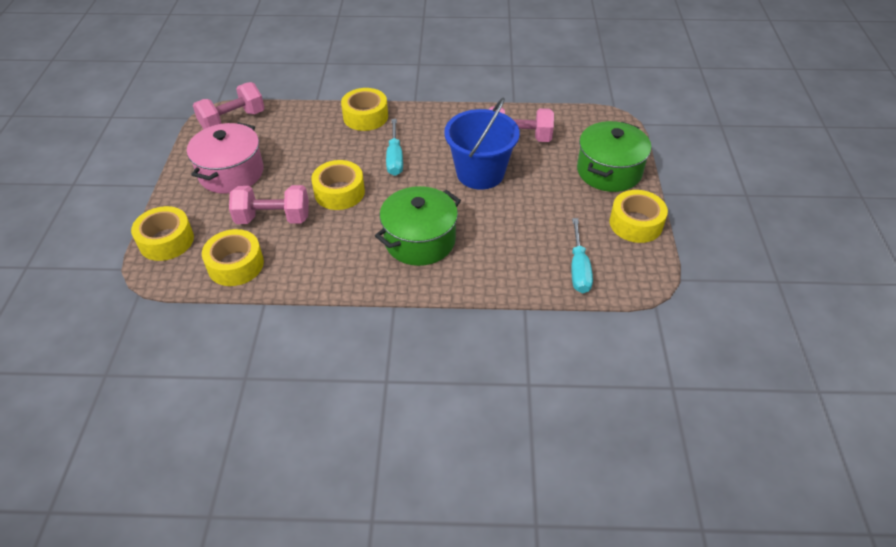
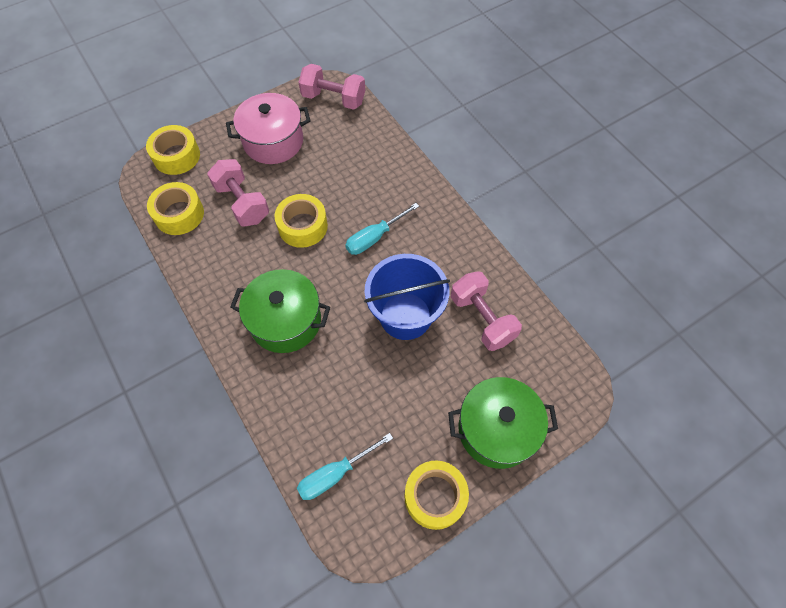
camera: 55 degrees right, 15 degrees up
yellow tape [341,88,388,131] -> none

